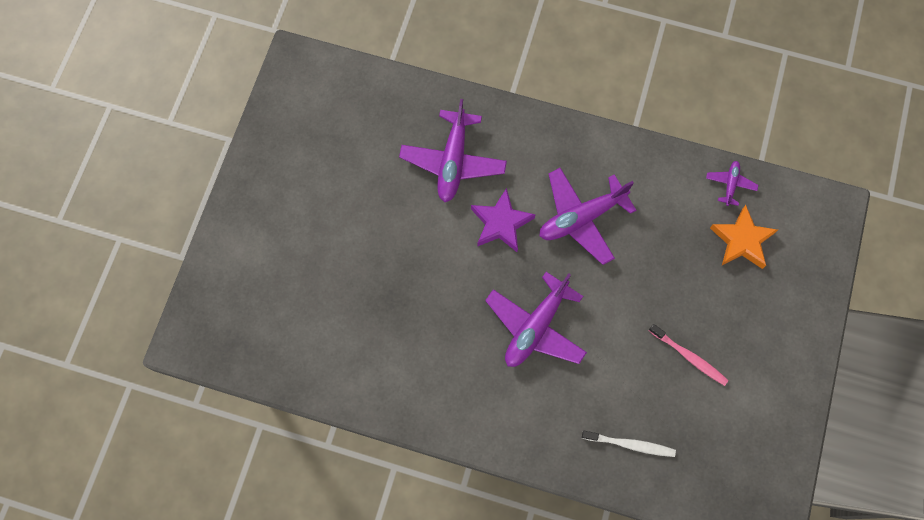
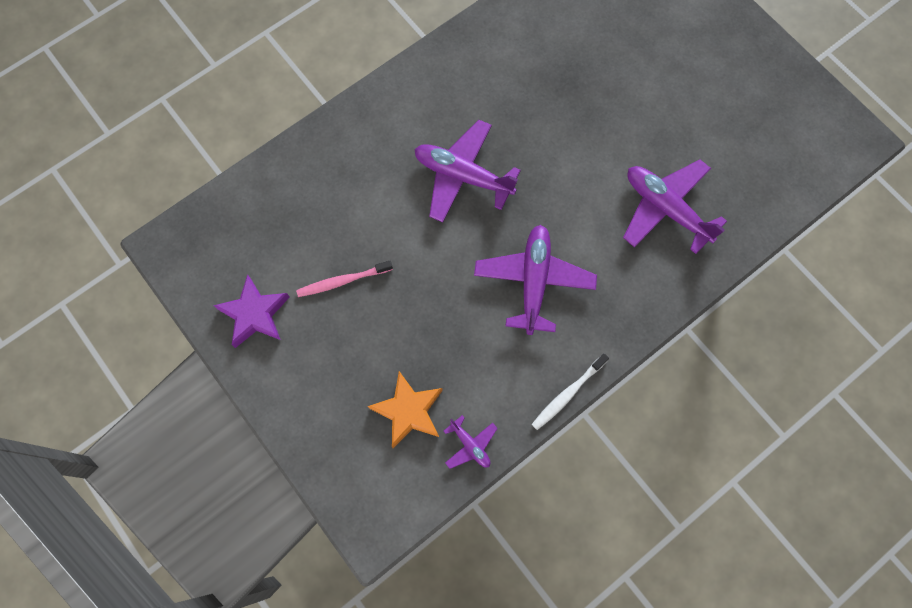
camera: 125 degrees right, 0 degrees up
purple star [471,188,536,252] -> purple star moved to [213,274,290,348]
purple plane [485,272,587,367] -> purple plane turned 45 degrees counterclockwise [414,120,521,222]
white toothbrush [582,431,676,457] -> white toothbrush moved to [532,353,609,430]

